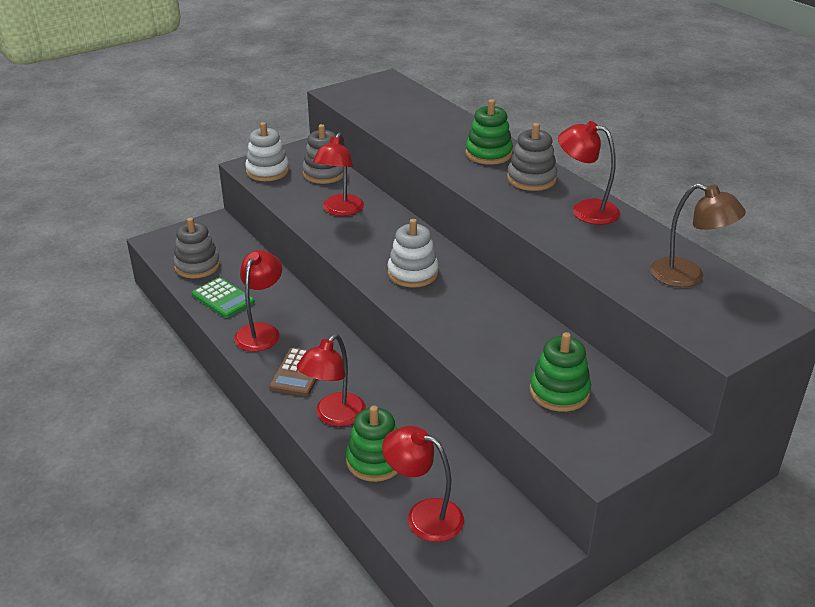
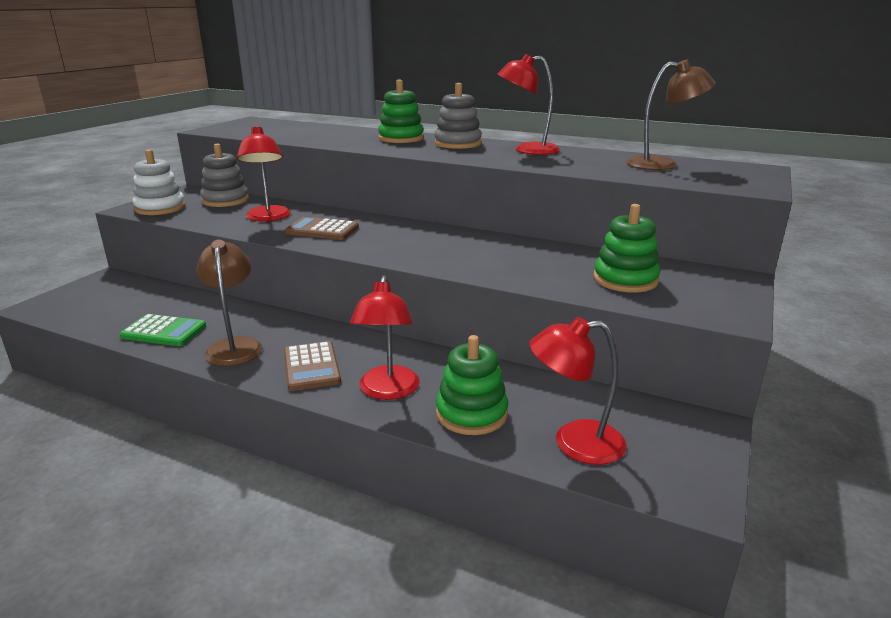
camera: 30 degrees left, 10 degrees down
grey stacking toy [173,218,220,278] -> none
red lamp [234,250,282,352] -> brown lamp [196,240,262,366]
white stacking toy [388,219,439,288] -> none
none -> brown calculator [285,217,359,240]

